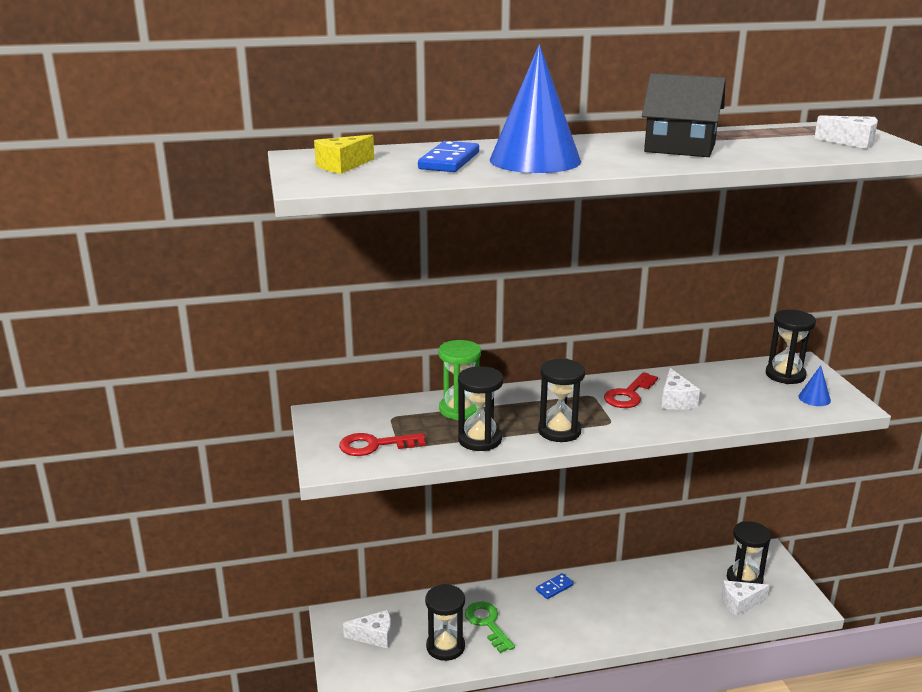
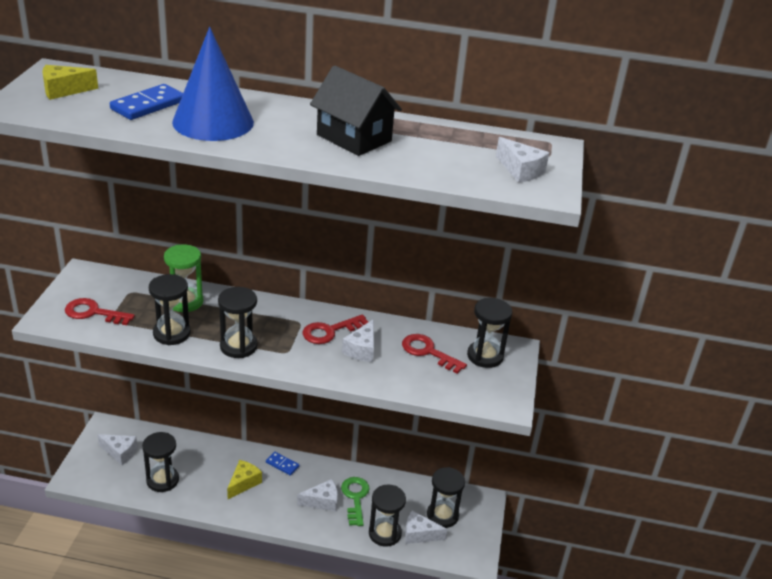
camera: 20 degrees right, 10 degrees up
green key [465,602,515,653] -> green key moved to [341,477,369,526]
blue domino [536,573,574,599] -> blue domino turned 45 degrees clockwise [266,452,299,476]
blue cone [798,365,831,406] -> none
none -> yellow cheese [227,460,262,499]
none -> white cheese [297,479,338,511]
none -> black hourglass [369,484,406,547]
none -> red key [402,334,467,374]

